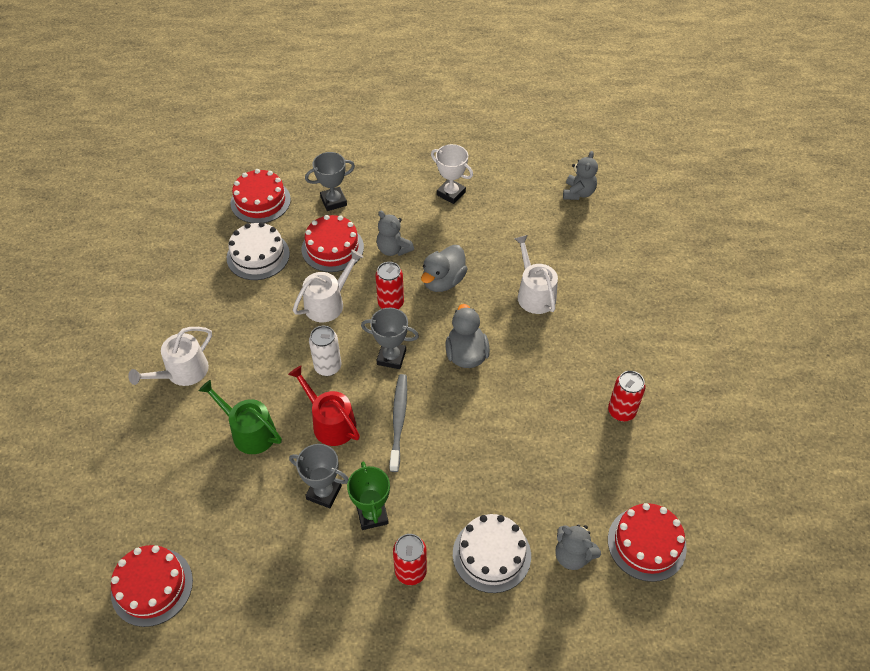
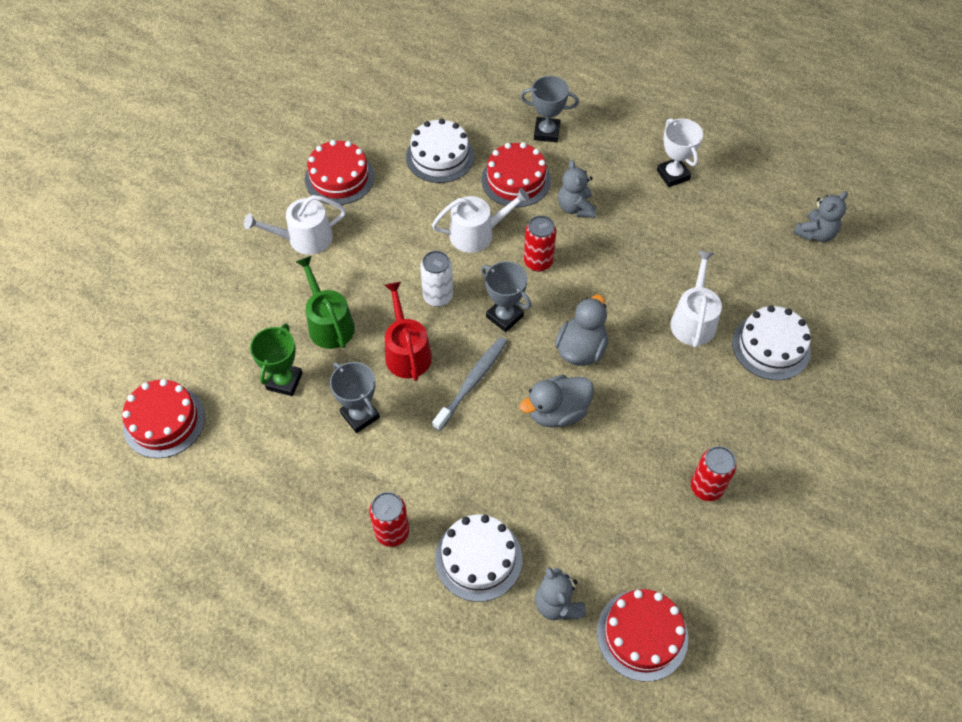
camera: 30 degrees right, 5 degrees up
red cake [231,169,291,223] -> red cake moved to [305,140,374,205]
green trophy [347,462,390,530] -> green trophy moved to [250,324,303,396]
grey duck [421,245,468,292] -> grey duck moved to [519,375,594,428]
none -> white cake [732,306,811,380]

